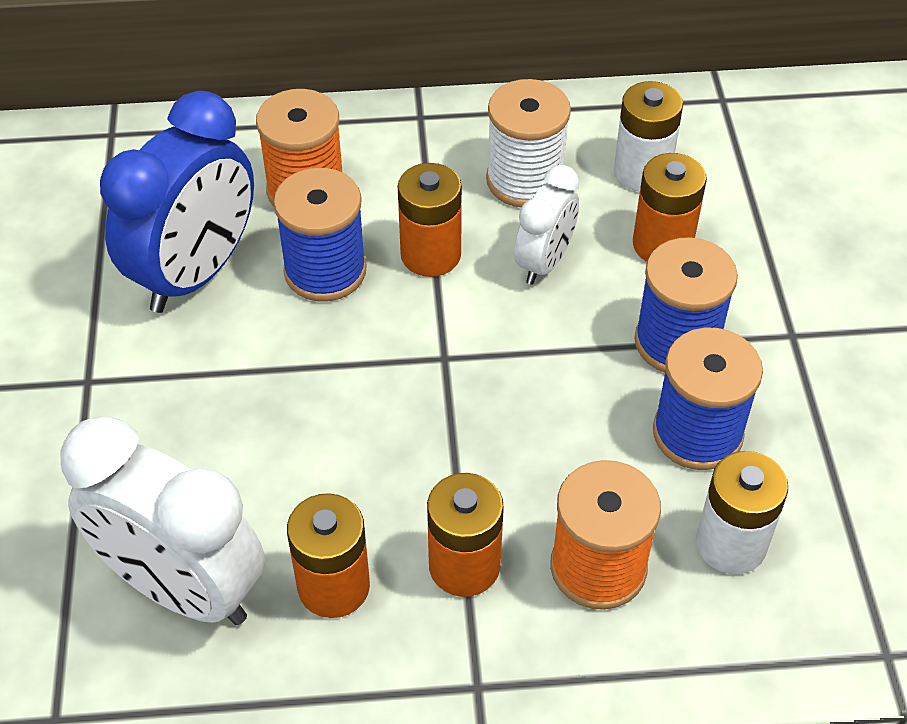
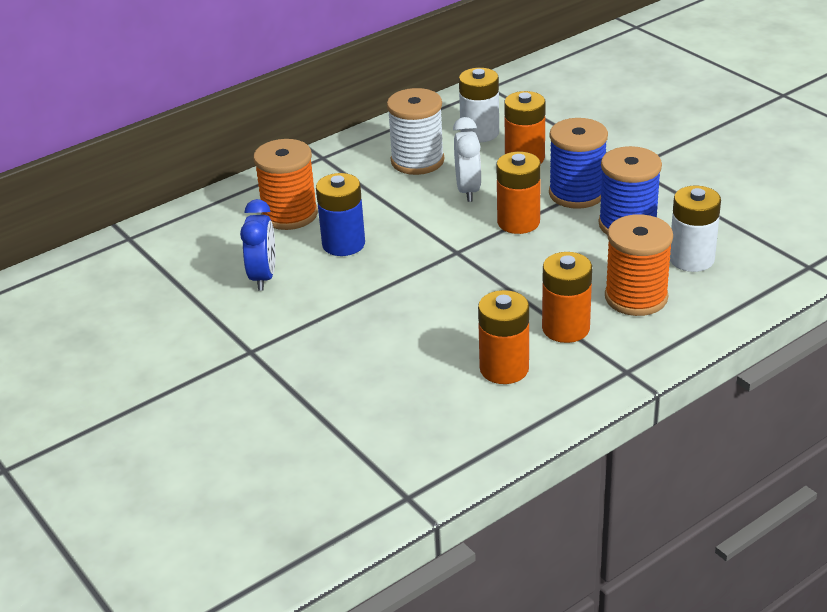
camera: 30 degrees left, 15 degrees down
white clock [60,416,265,625] -> none
blue clock [100,91,254,313] -> blue clock [240,199,275,291], size x0.55
blue spool [274,168,367,301] -> blue battery [316,173,365,256]
orange battery [398,163,462,277] -> orange battery moved to [497,152,541,234]

